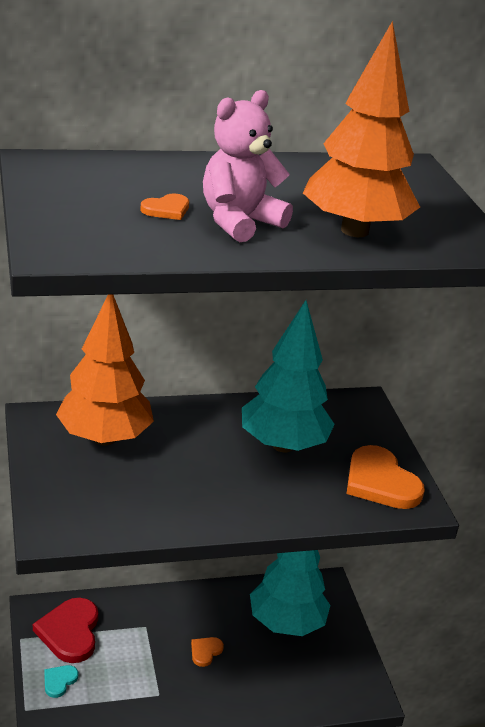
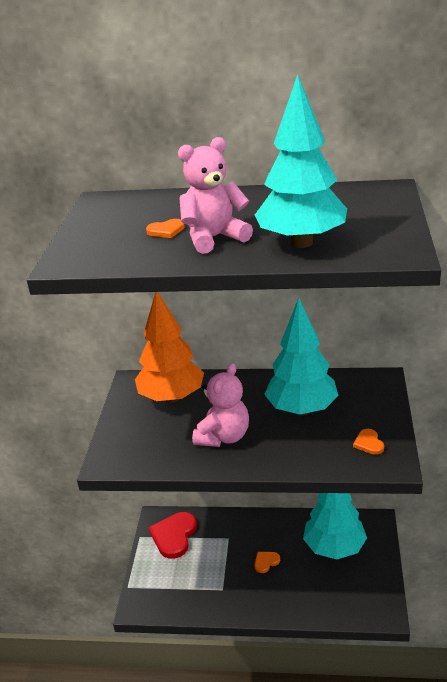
camera: 25 degrees right, 0 degrees up
turquoise heart [44,665,78,698] -> none
orange tree [303,21,420,237] -> turquoise tree [255,74,347,248]
orange heart [346,445,425,509] -> orange heart [353,429,384,455], size x0.49
none -> pink teddy bear [192,363,249,447]

